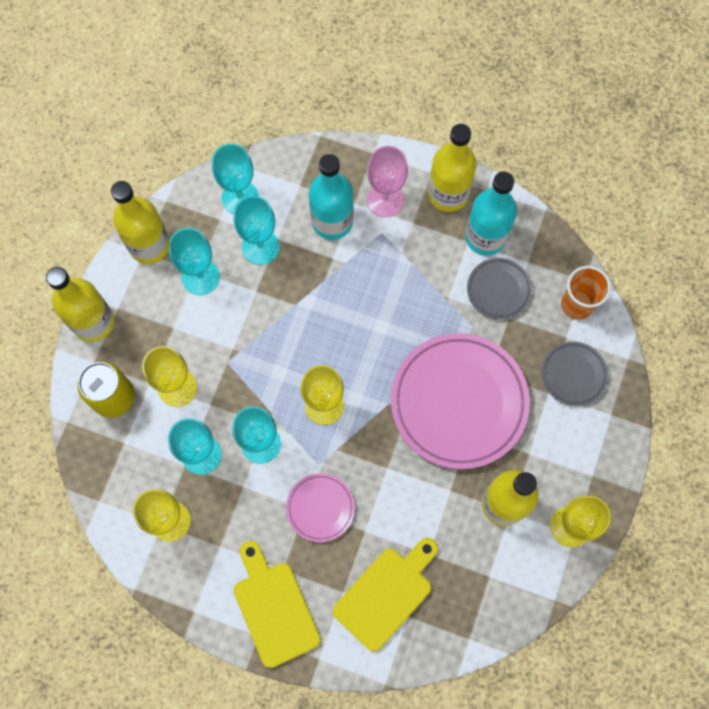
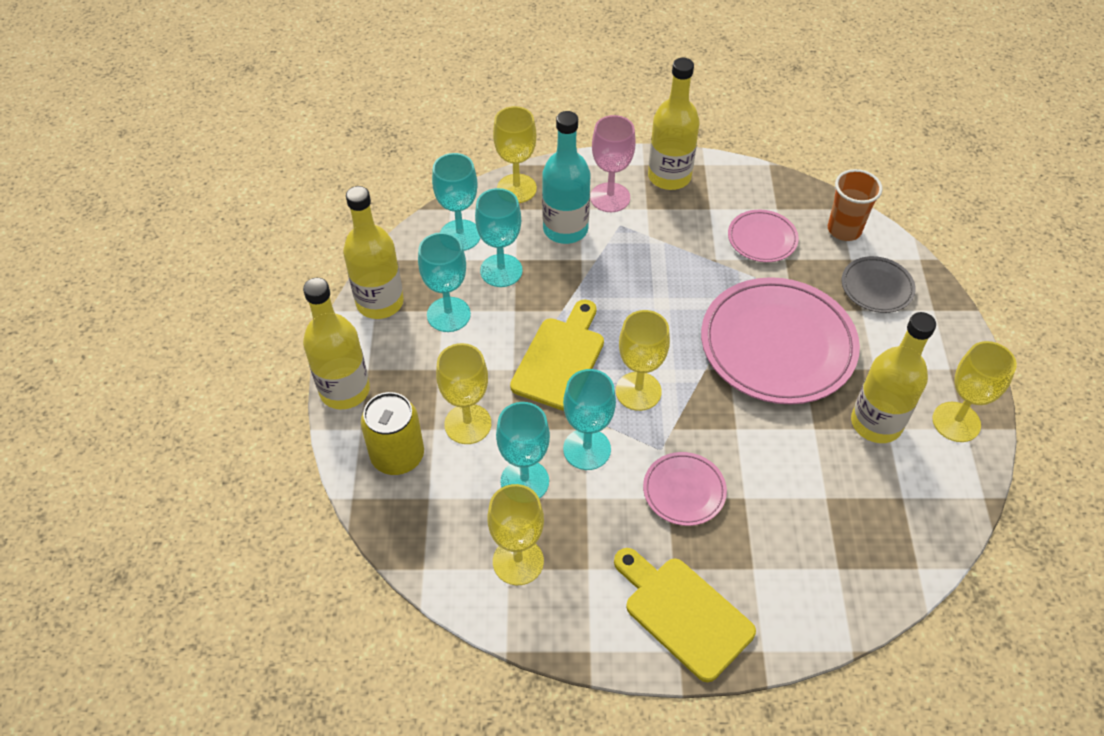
camera: 20 degrees left, 20 degrees down
yellow cutting board [332,538,438,652] -> yellow cutting board moved to [510,300,604,411]
turquoise bottle [465,172,517,256] -> none
grey plate [467,258,532,320] -> pink plate [728,210,799,262]
none -> yellow goblet [493,106,537,203]

